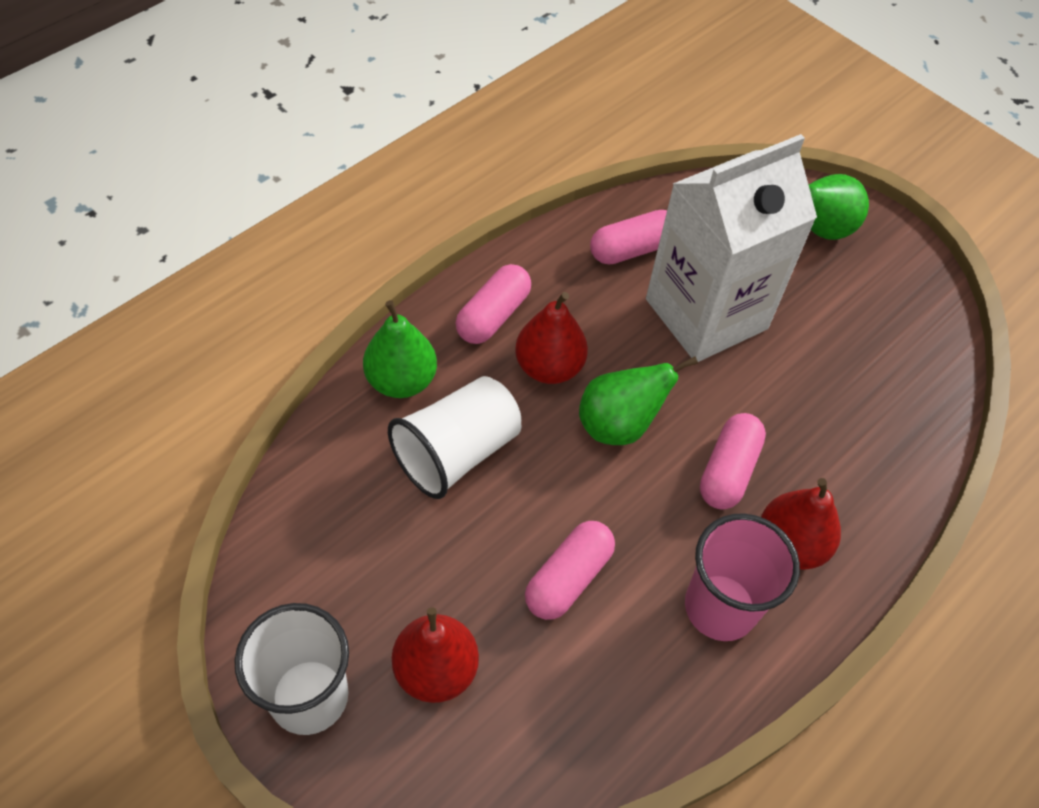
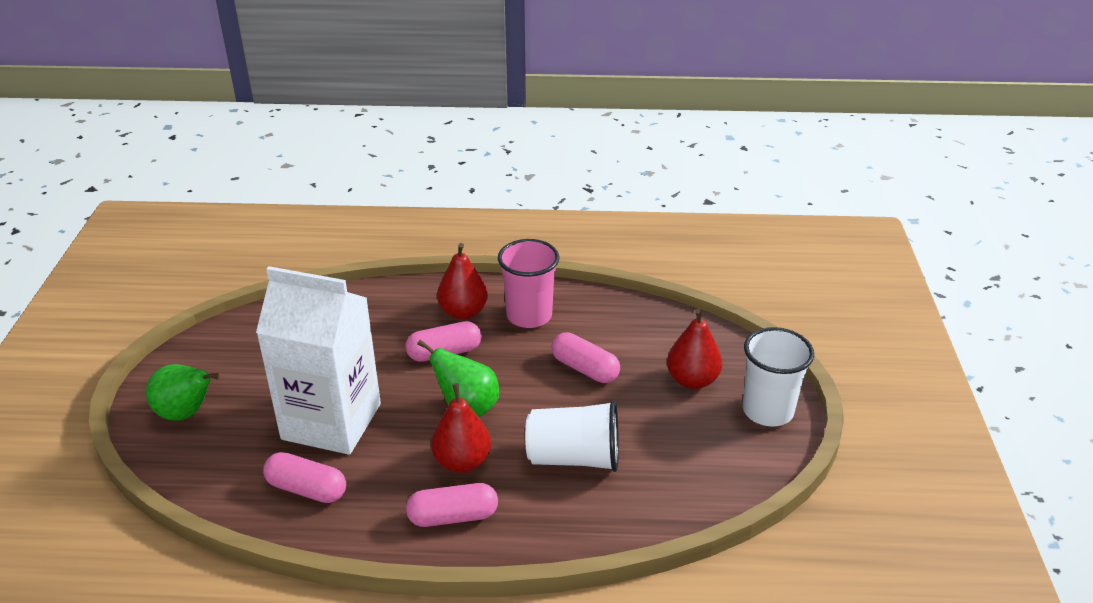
camera: 130 degrees left, 20 degrees down
green pear [363,300,437,398] -> none
pink capsule [525,521,615,620] -> pink capsule turned 45 degrees clockwise [551,332,620,383]

